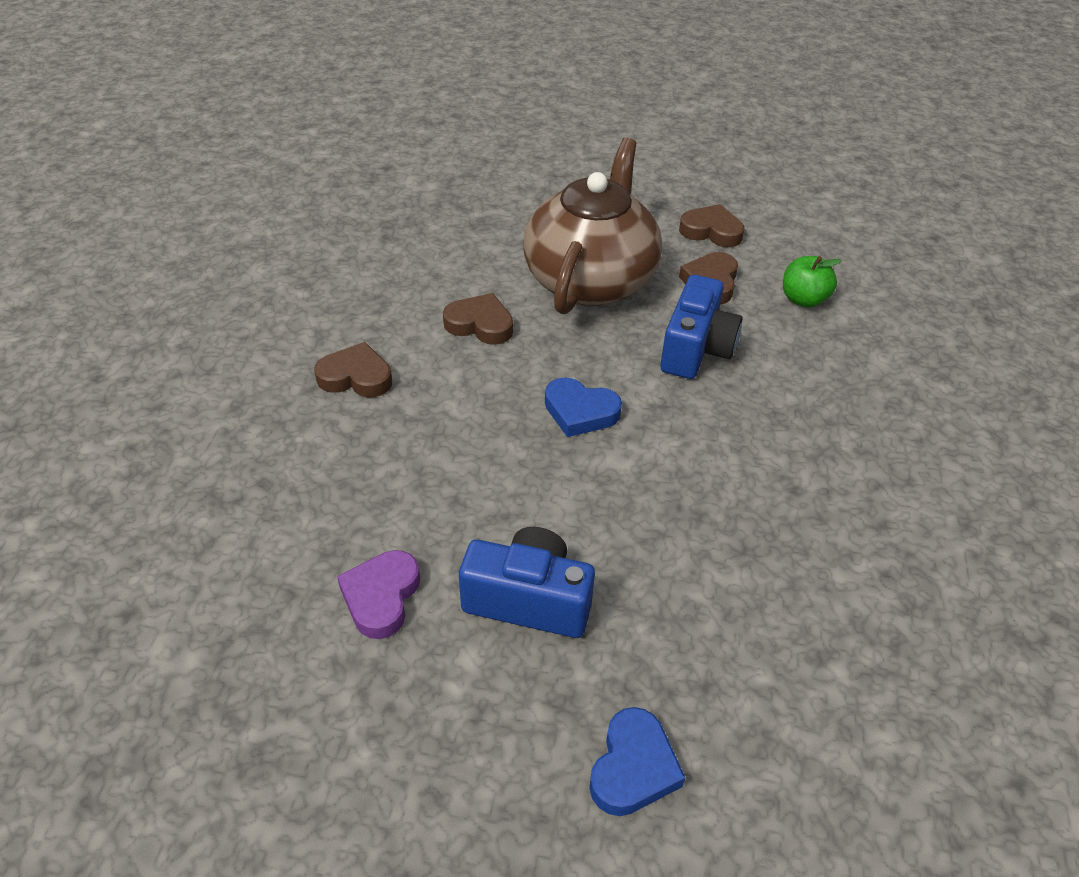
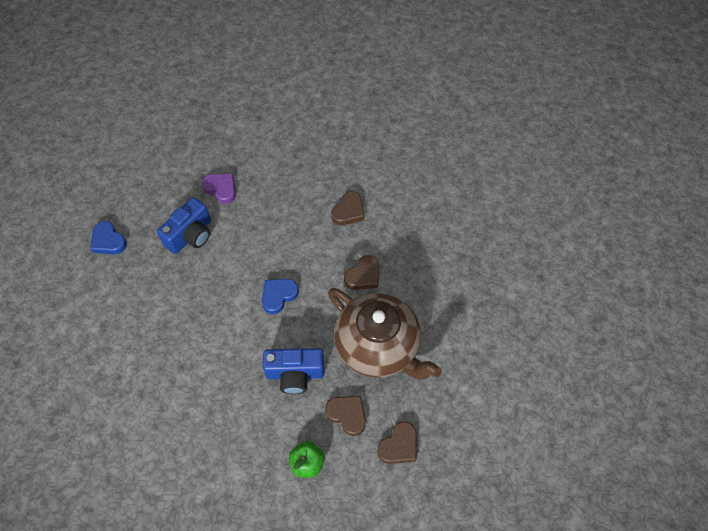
camera: 115 degrees right, 15 degrees up
blue camera [660,275,743,379] -> blue camera turned 45 degrees counterclockwise [263,348,324,394]

